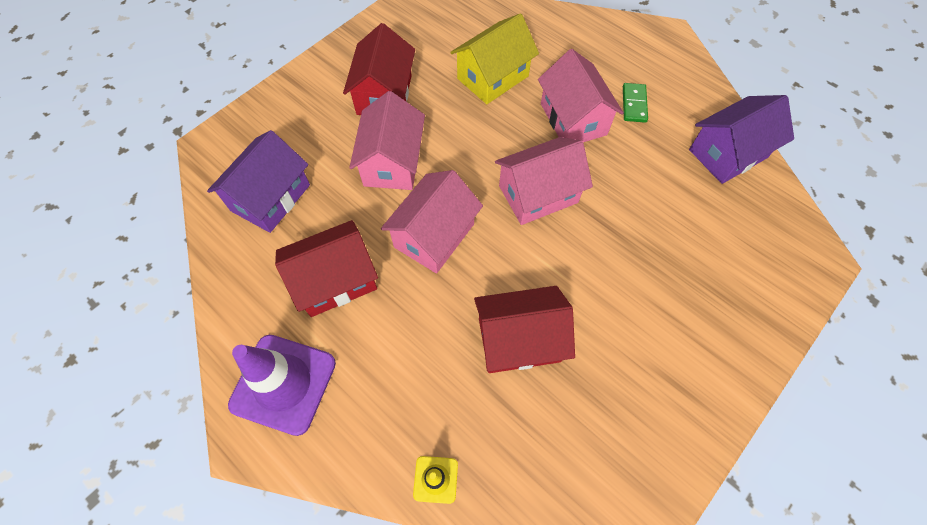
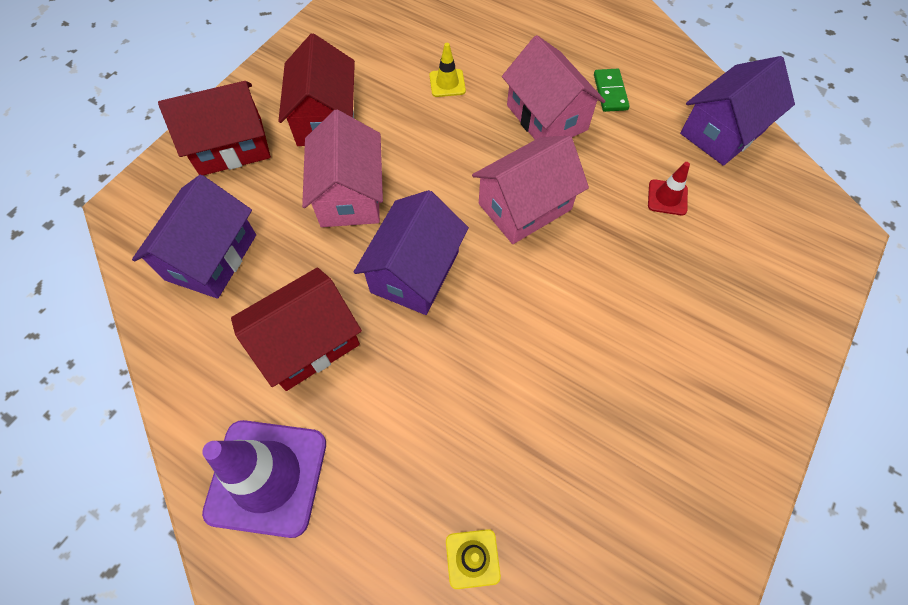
camera: 10 degrees left, 0 degrees up
pink house [381,170,483,274] -> purple house [354,190,469,315]
yellow house [450,13,539,104] -> yellow traffic cone [429,43,466,97]
red house [474,286,575,373] -> red house moved to [158,81,271,175]
none -> red traffic cone [648,162,690,216]

